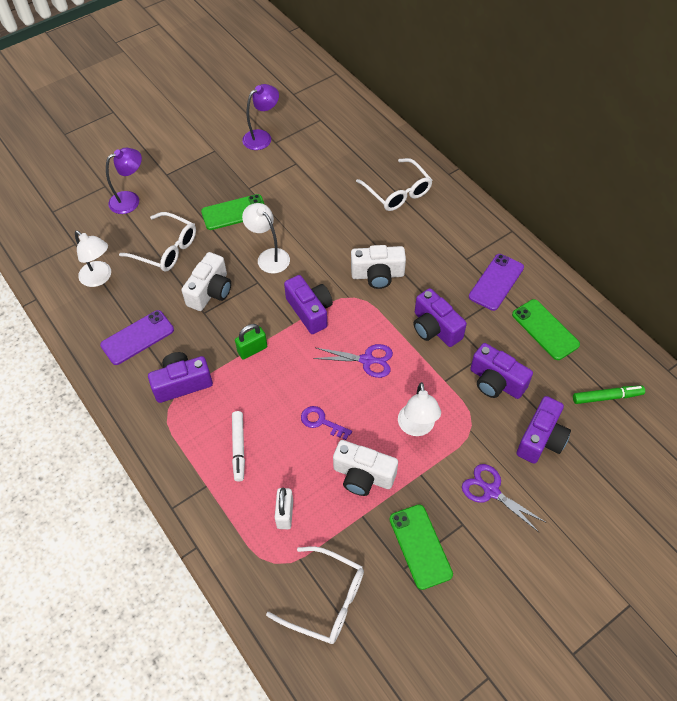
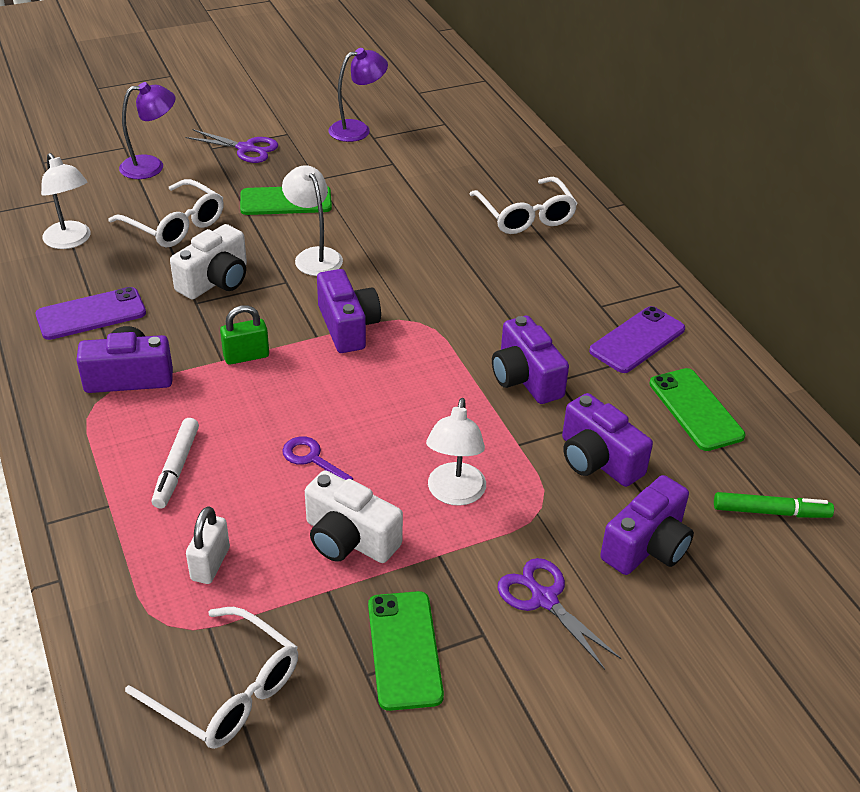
camera: 10 degrees right, 15 degrees down
purple scissors [313,344,393,378] -> purple scissors moved to [185,129,278,163]
white camera [351,245,406,289] -> none

